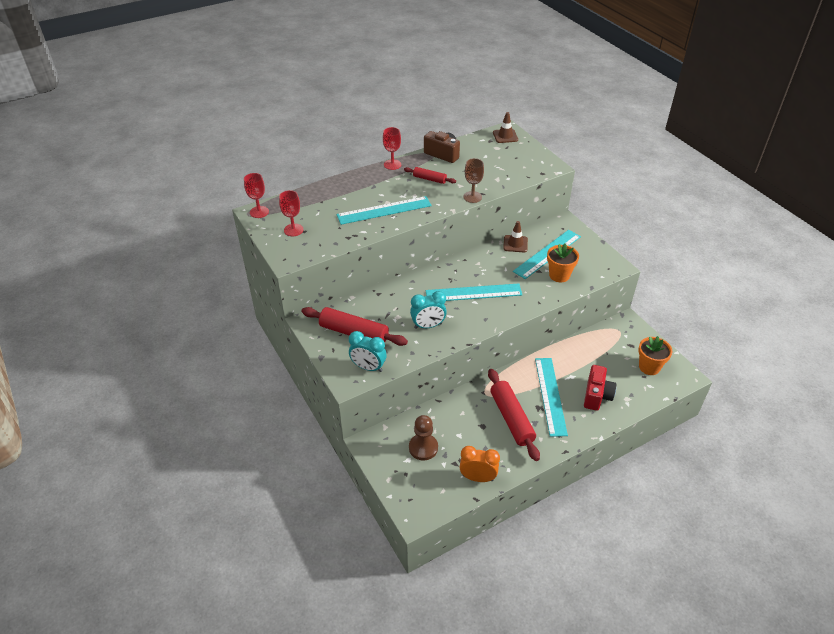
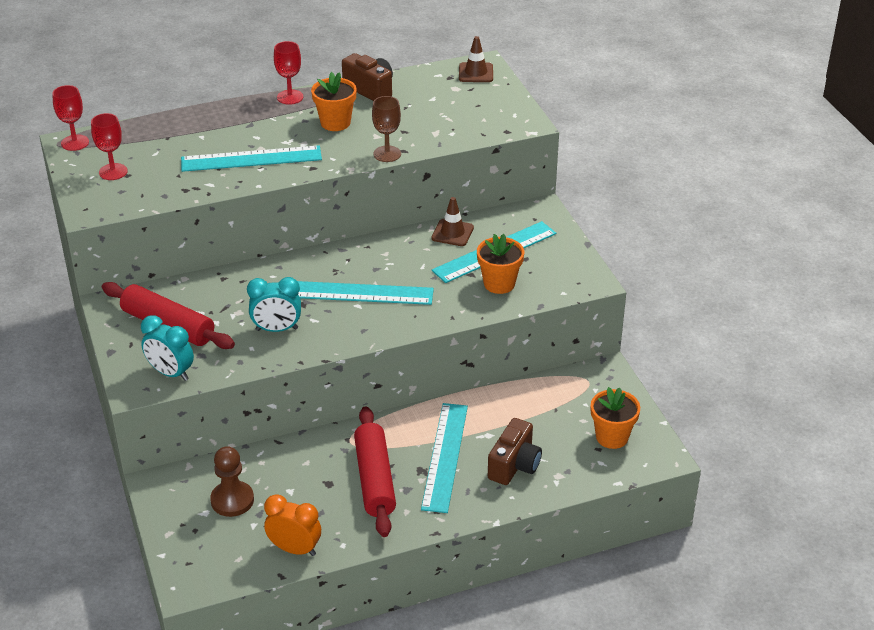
camera: 10 degrees right, 5 degrees down
red rolling pin [404,167,456,184] -> orange flower pot [311,72,357,131]
red camera [584,365,616,411] -> brown camera [488,418,542,485]

